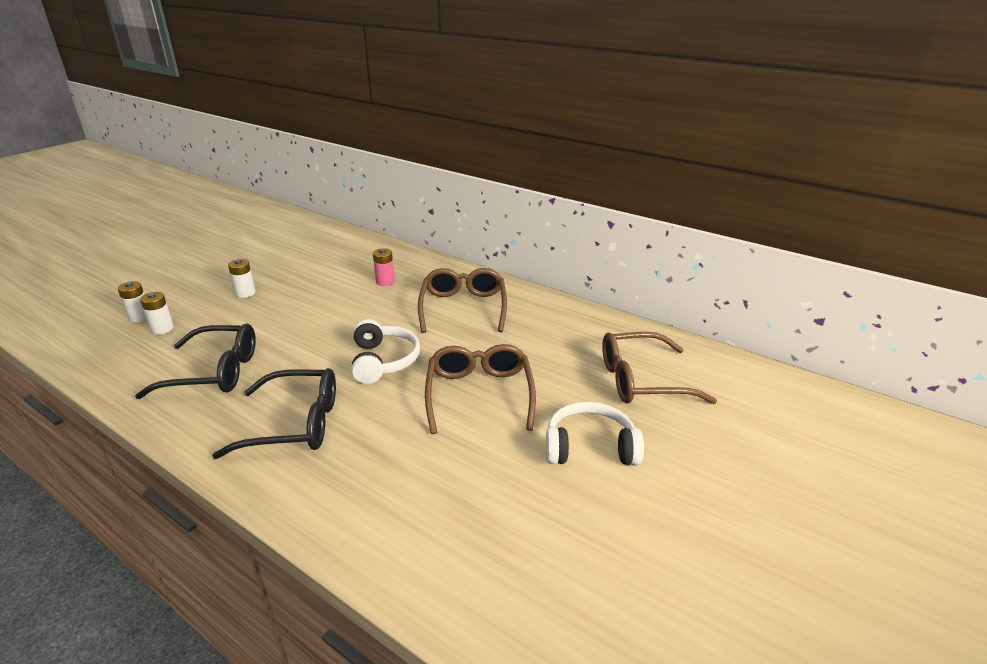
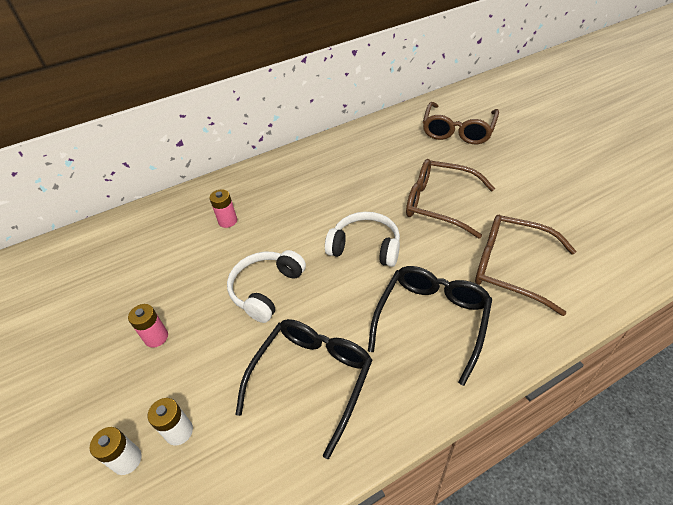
camera: 60 degrees left, 15 degrees up
white battery [228,259,256,298] -> pink battery [128,304,168,348]
brown glasses [418,268,507,333] -> brown glasses moved to [475,215,576,316]
white headphones [546,402,644,465] -> white headphones moved to [227,250,306,323]

